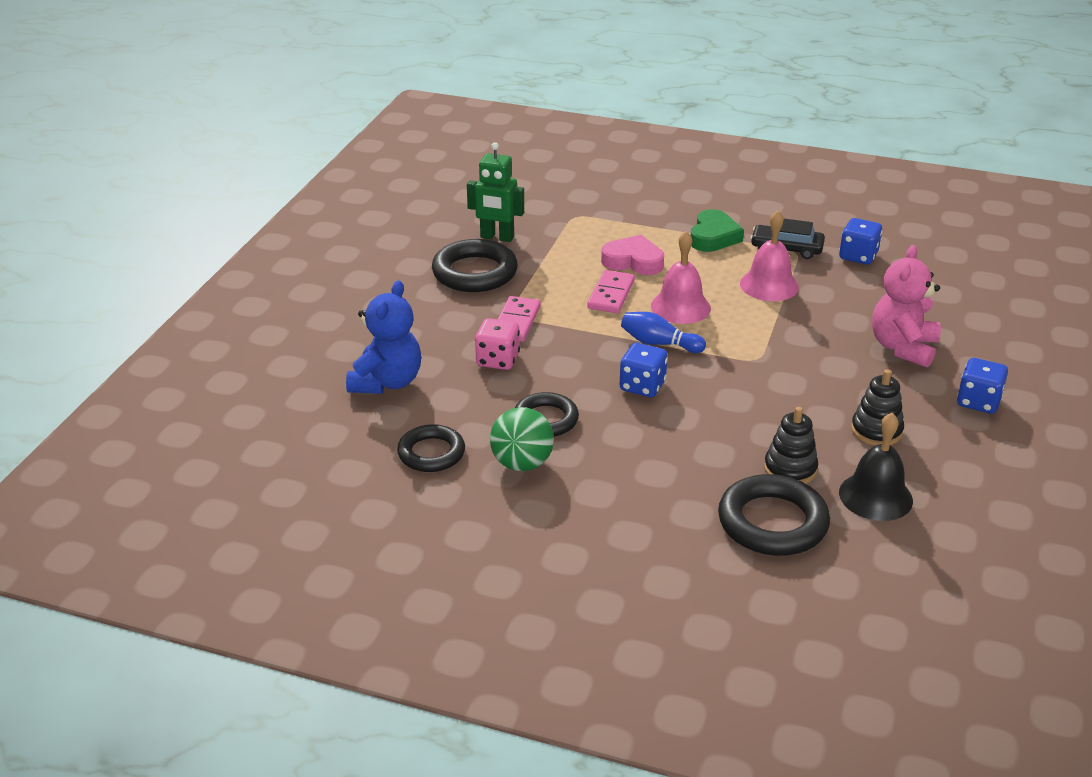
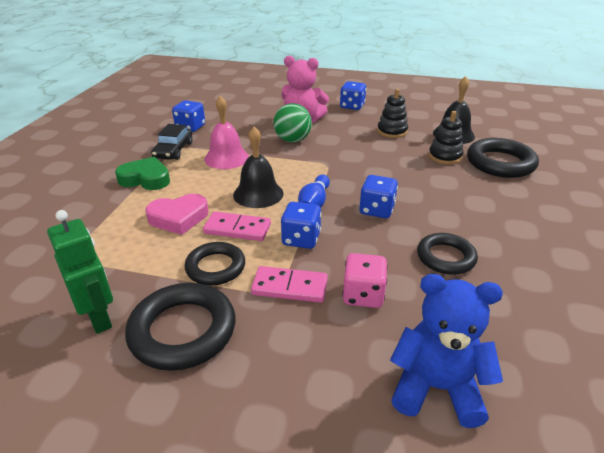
camera: 95 degrees left, 0 degrees up
black ring [397,424,465,472] -> black ring moved to [184,242,245,285]
green robot [467,142,524,242] -> green robot turned 45 degrees counterclockwise [47,210,113,334]
green ball [490,407,554,471] -> green ball moved to [273,103,312,142]
pink heart [601,235,664,275] -> pink heart turned 120 degrees counterclockwise [145,194,208,235]
pink bell [651,231,711,324] -> black bell [233,127,284,208]
none -> blue dice [281,202,321,249]

